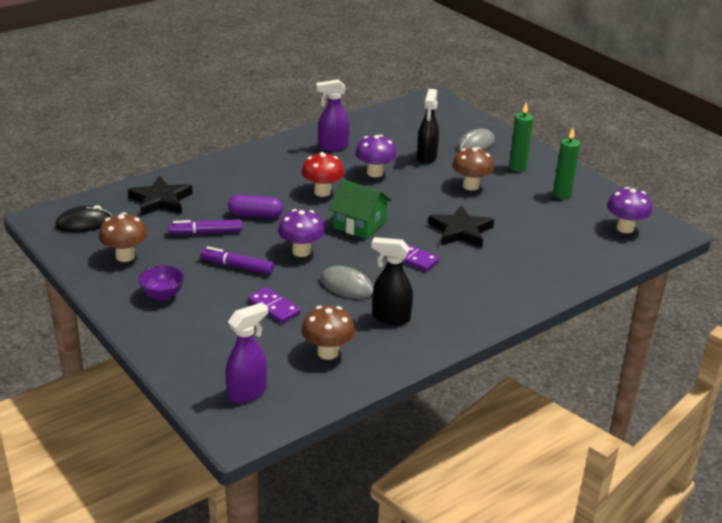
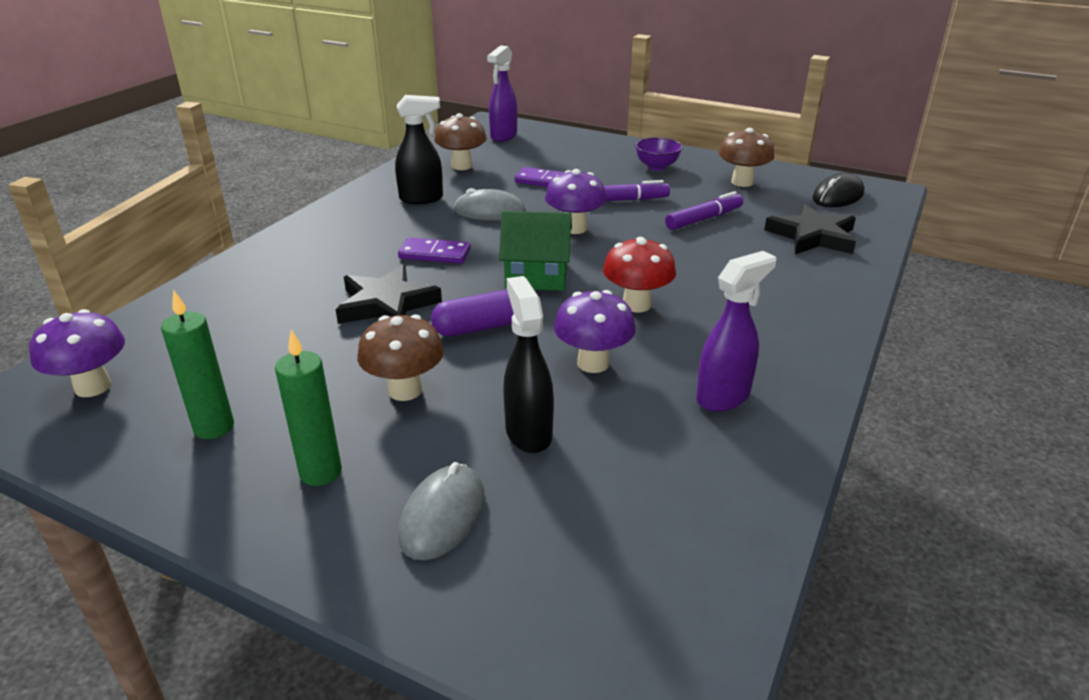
camera: 155 degrees right, 0 degrees up
purple capsule [228,195,283,218] -> purple capsule moved to [431,290,514,337]

